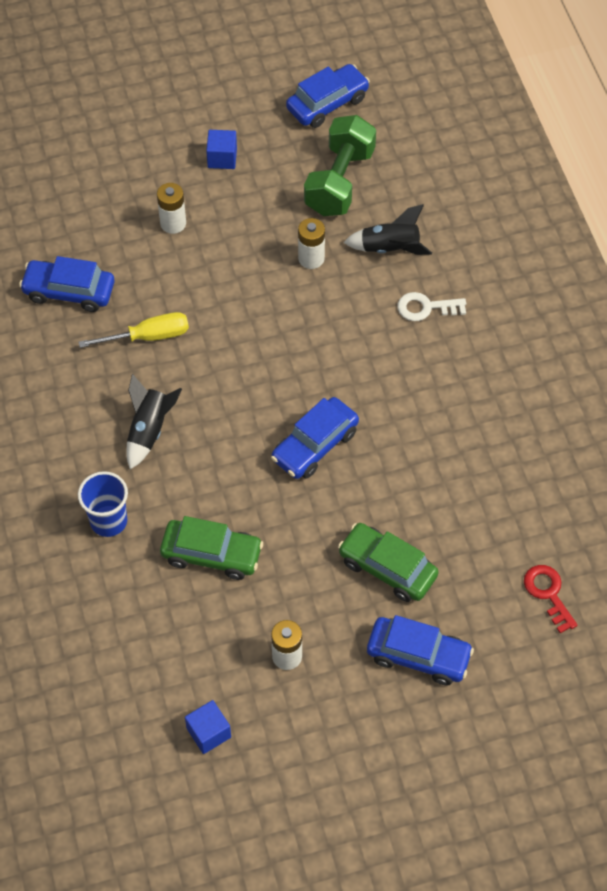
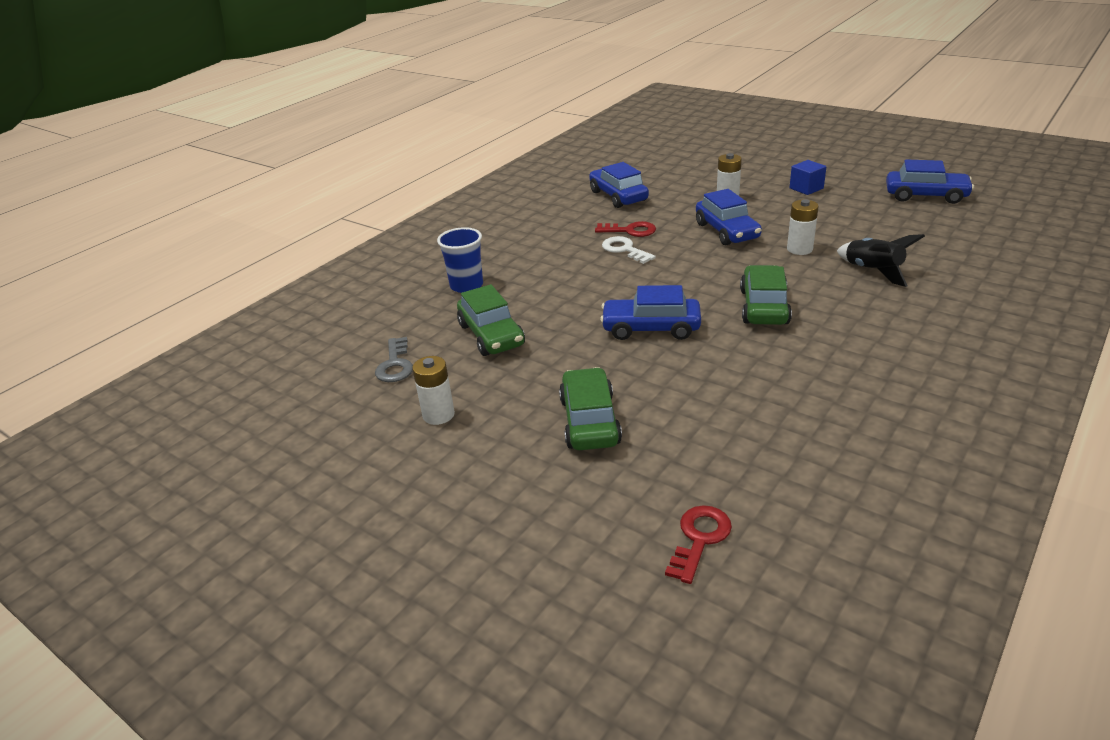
camera: 55 degrees right, 25 degrees down
yellow screwdriver [79,312,189,348] -> red key [595,221,656,237]
black rocket [126,374,182,469] -> none
blue cube [185,700,231,754] -> none
green dumbbell [304,115,376,216] -> none
blue car [367,615,474,685] -> blue car moved to [696,189,762,245]
white key [397,292,466,321] -> white key moved to [602,236,656,264]
none -> grey key [375,337,413,382]
none -> green car [740,265,792,325]

